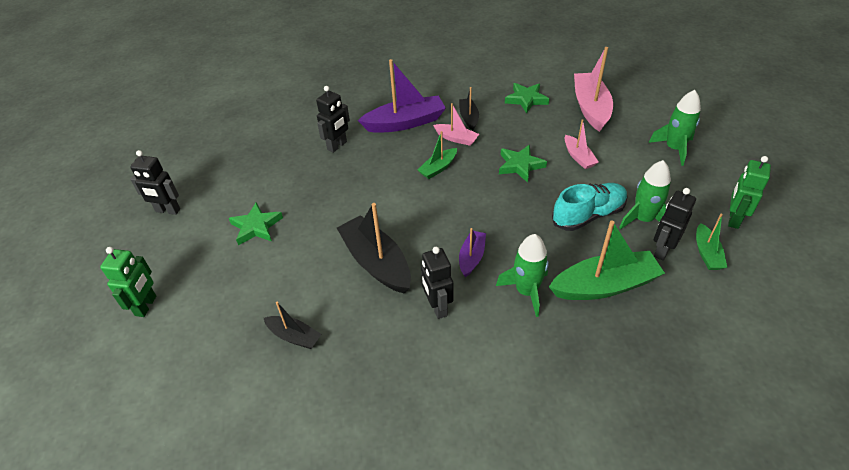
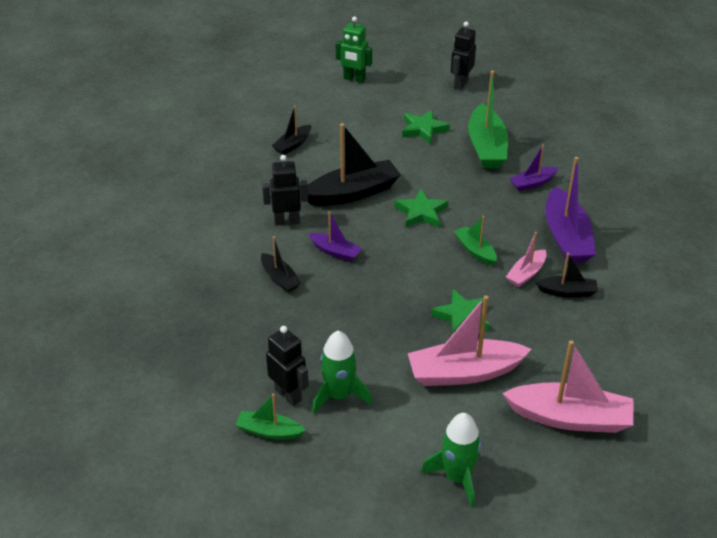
camera: 100 degrees right, 5 degrees down
black robot [316,86,350,153] -> purple boat [510,144,558,191]
green rocket [496,234,549,317] -> black boat [261,236,301,292]
green star [505,83,549,113] -> green star moved to [395,189,448,227]
green boat [549,221,665,300] -> green boat moved to [468,71,508,168]
turquoise shoe [552,183,628,231] -> none
pink boat [564,119,599,169] -> pink boat [408,295,531,386], size x1.86
green robot [728,156,771,229] -> none

